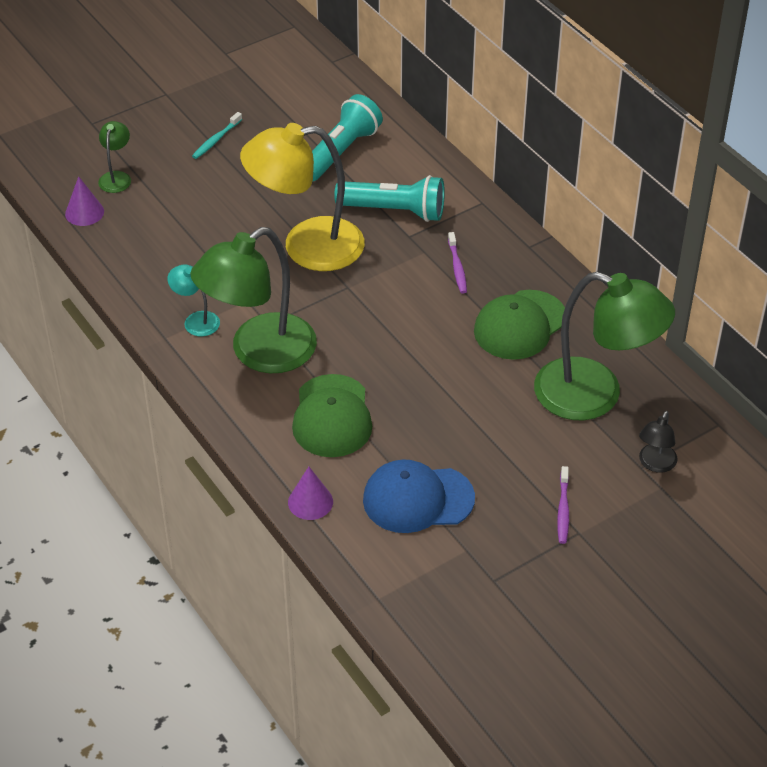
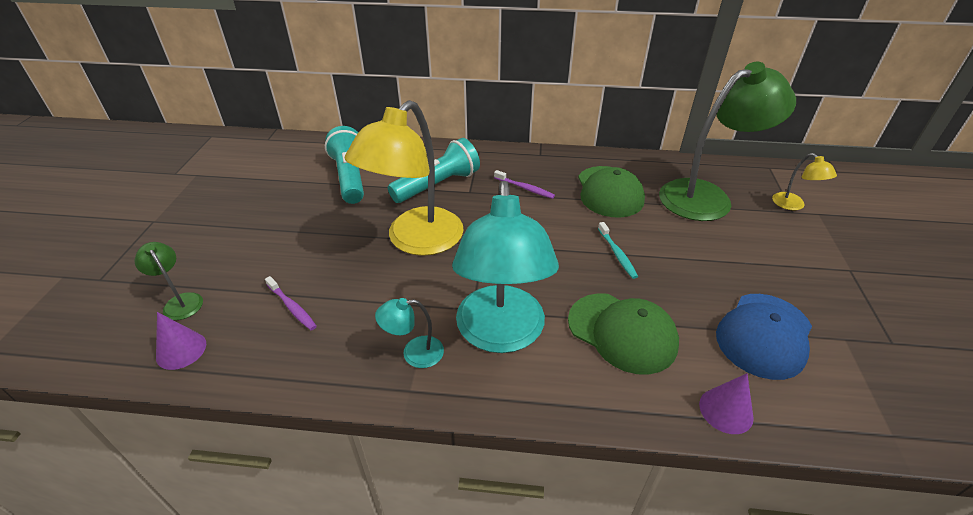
camera: 50 degrees left, 5 degrees down
green lamp [190,227,317,373] -> turquoise lamp [452,181,559,353]
turquoise toothbrush [192,112,242,159] -> turquoise toothbrush moved to [598,222,638,279]
purple toothbrush [557,466,569,544] -> purple toothbrush moved to [265,276,317,330]
black lamp [639,411,678,473] -> yellow lamp [772,153,837,210]

